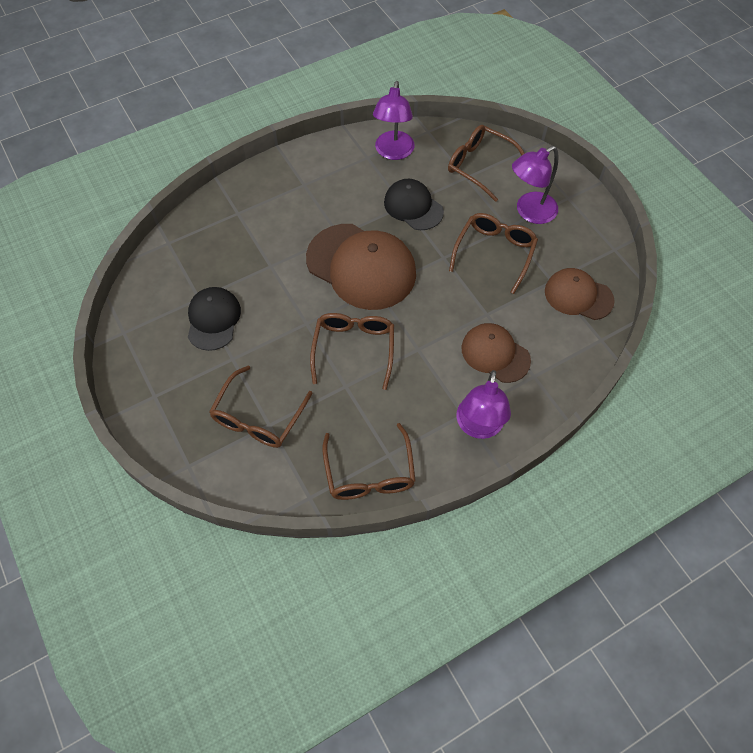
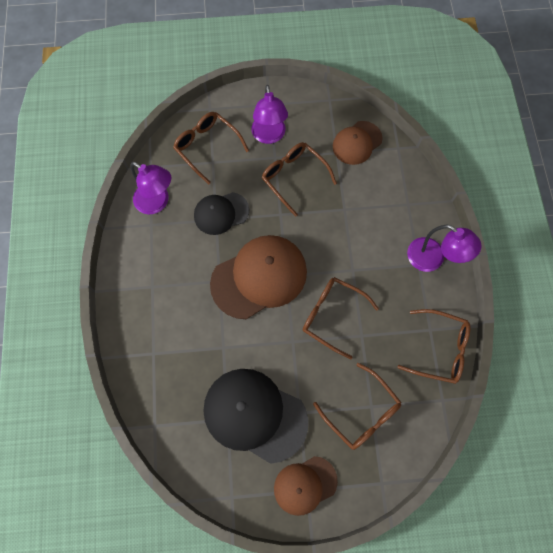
camera: 65 degrees left, 10 degrees up
black cap [188,287,241,351] -> black cap [203,369,308,464], size x1.71
brown glasses [448,125,525,202] -> brown glasses turned 75 degrees clockwise [173,112,249,184]
brown cap [462,323,531,383] -> brown cap moved to [274,456,338,516]

